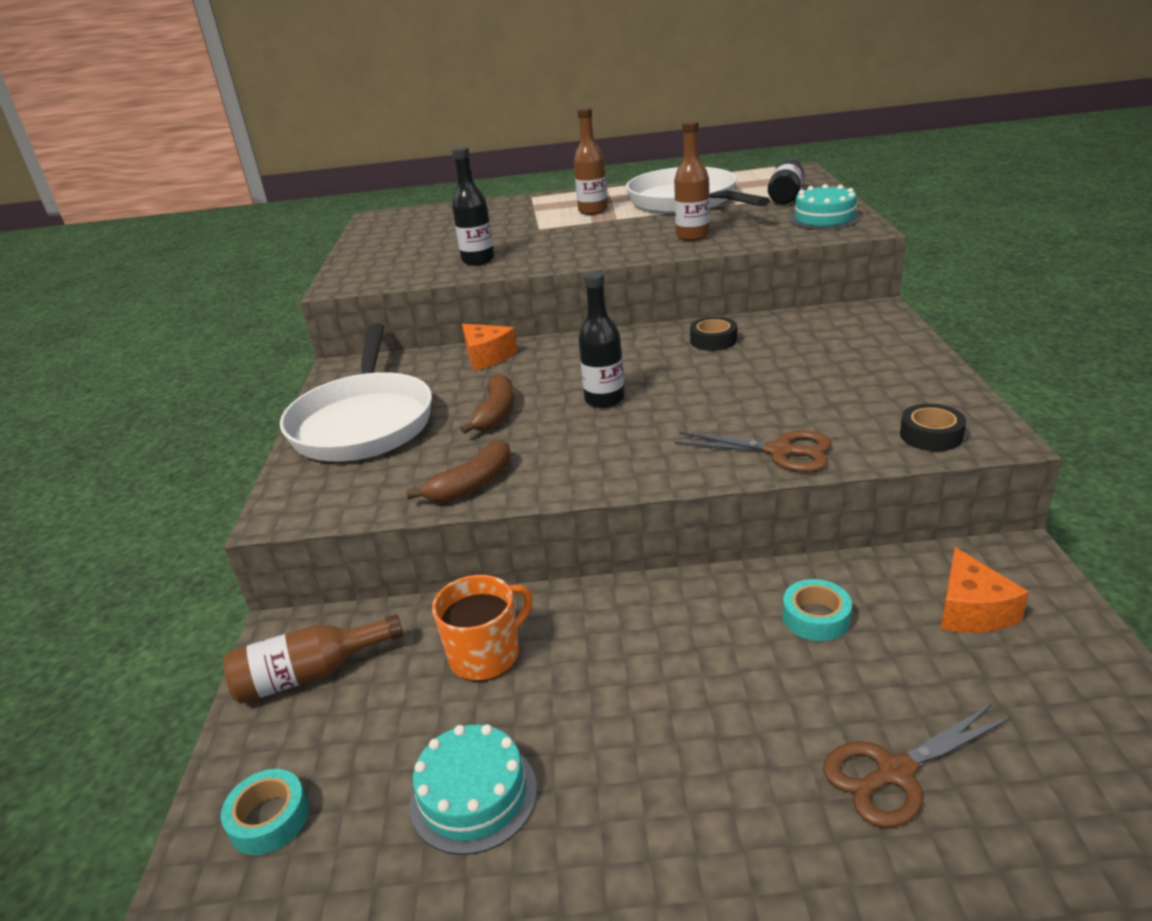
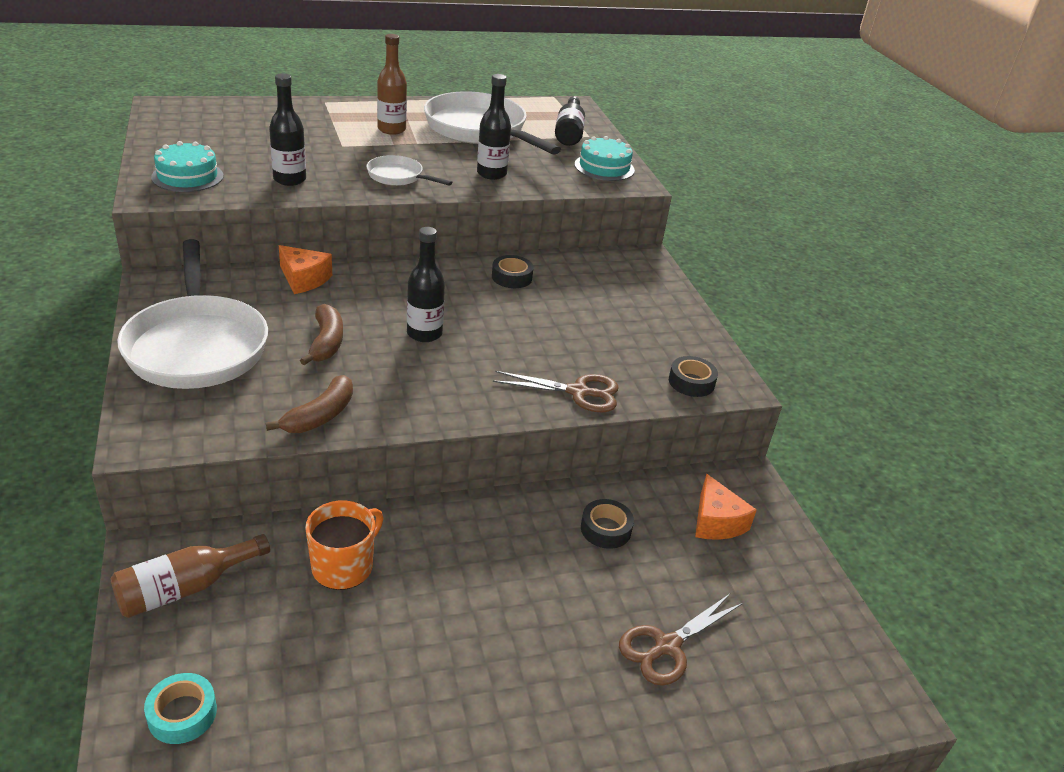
camera: 20 degrees left, 5 degrees up
turquoise cake [410,724,537,855] -> turquoise cake moved to [151,141,223,192]
brown bottle [674,120,710,241] -> black bottle [477,74,511,180]
turquoise tape [782,579,852,641] -> black tape [581,499,634,549]
none -> white pan [366,155,452,186]

